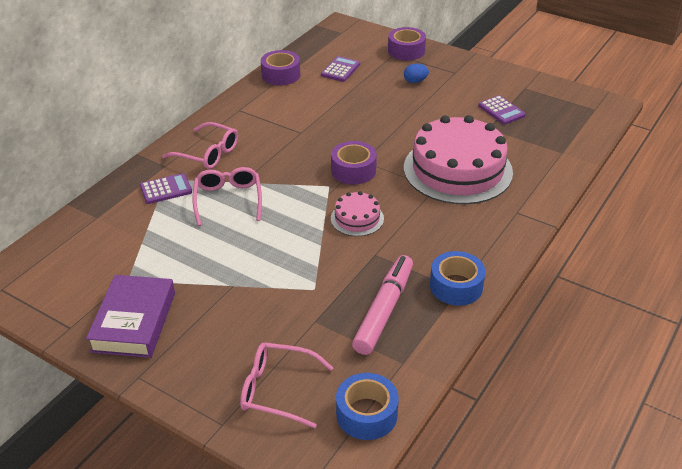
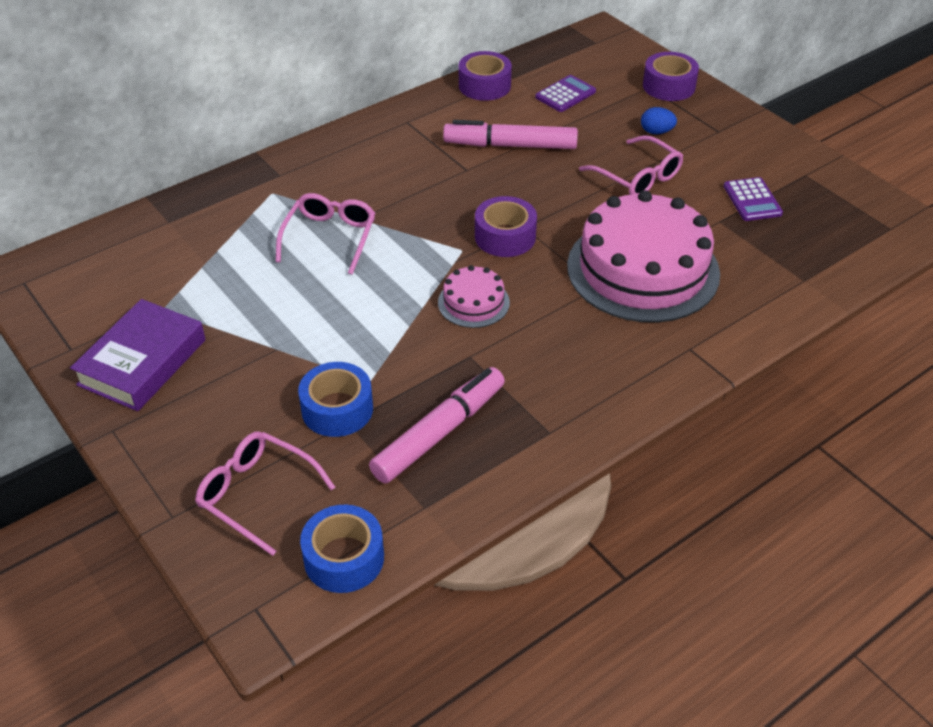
camera: 20 degrees right, 5 degrees up
purple calculator [140,173,192,204] -> none
pink glasses [162,122,238,169] -> pink glasses moved to [579,135,683,195]
blue tape [430,251,485,306] -> blue tape moved to [298,362,373,437]
none -> pink marker [443,120,578,149]

